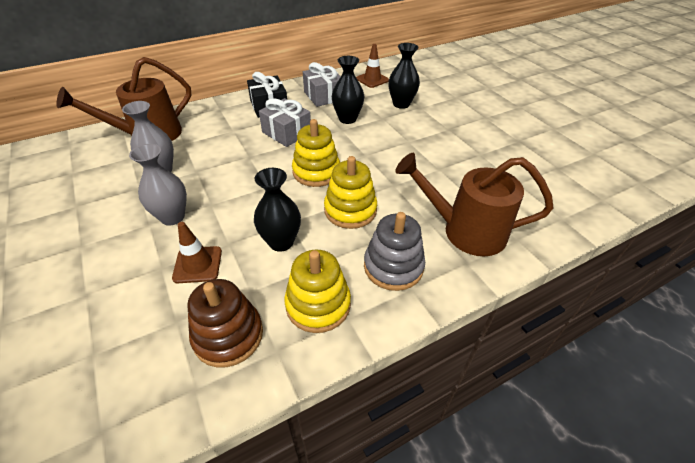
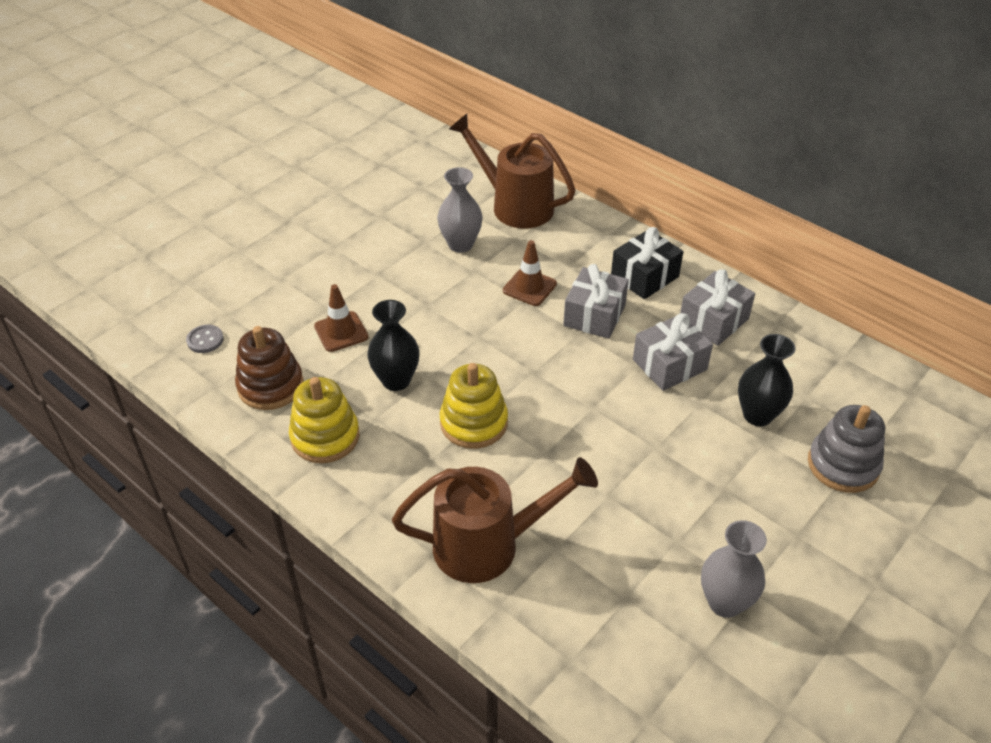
camera: 70 degrees right, 0 degrees up
grey vase [129,144,187,225] -> grey vase moved to [701,520,767,618]
yellow stacking toy [292,119,340,187] -> none
black vase [332,56,364,124] -> grey gift [633,313,713,391]
brown traffic cone [356,44,389,88] -> brown traffic cone moved to [503,240,557,306]
grey stacking toy [364,212,425,291] -> grey stacking toy moved to [808,405,885,493]
brown watering can [395,153,553,256] -> brown watering can turned 90 degrees clockwise [392,457,598,583]
none -> grey button [186,325,224,353]

